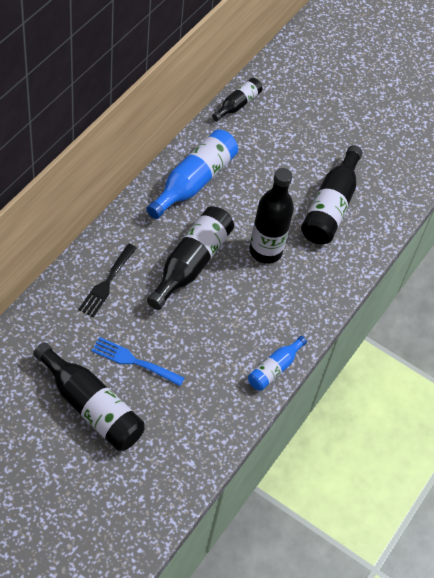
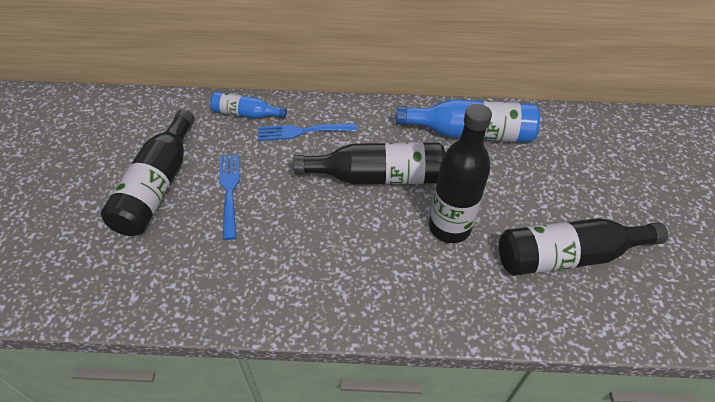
camera: 65 degrees right, 5 degrees down
black fork [78,244,137,317] -> blue fork [258,123,357,141]
black bottle [212,78,262,121] -> none
blue bottle [248,336,307,391] -> blue bottle moved to [210,92,287,119]

